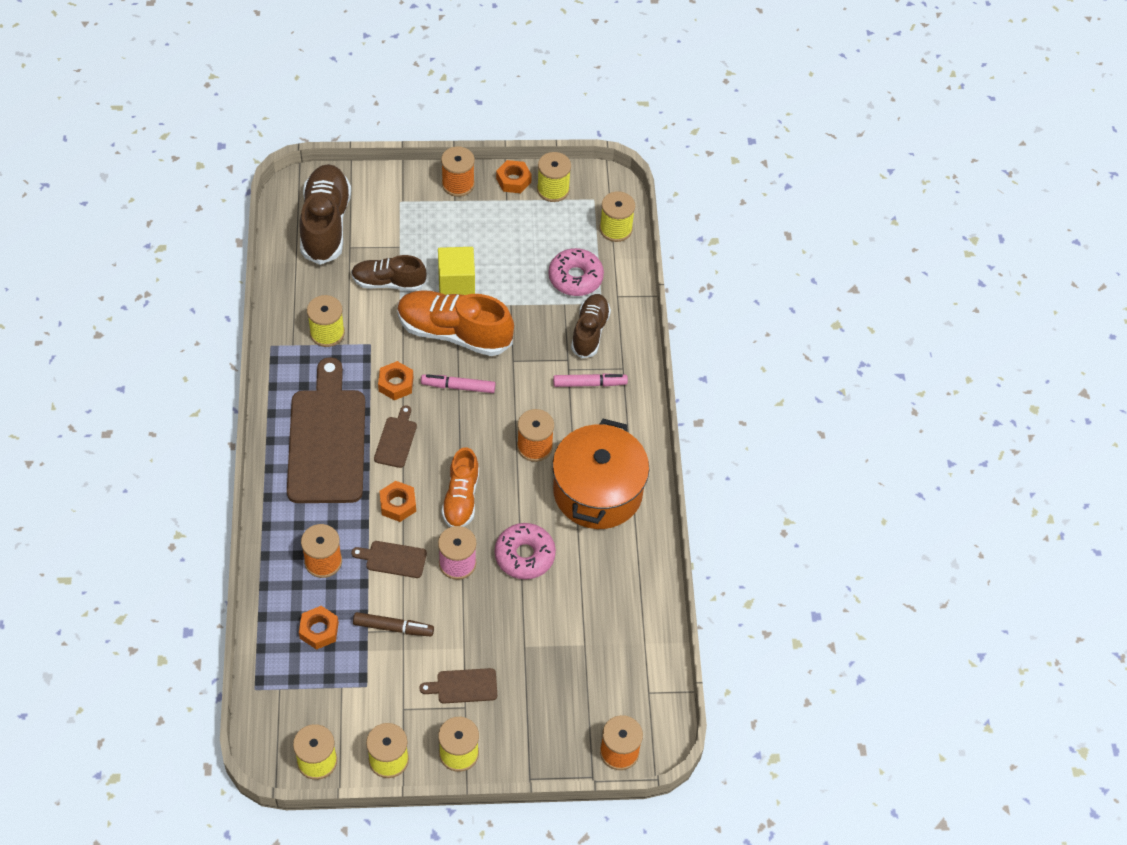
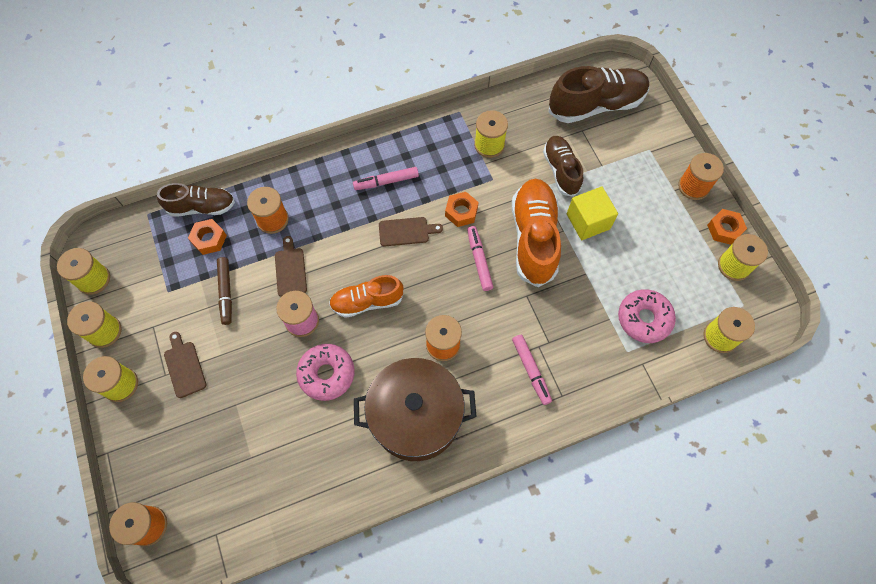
camera: 75 degrees right, 10 degrees up
brown cutting board [287,357,365,503] -> pink marker [353,167,419,190]
orange nut [379,481,416,522] -> none
orange pot [552,419,649,529] -> brown pot [354,358,477,461]
brown shoe [571,294,611,358] -> brown shoe moved to [157,183,235,217]

